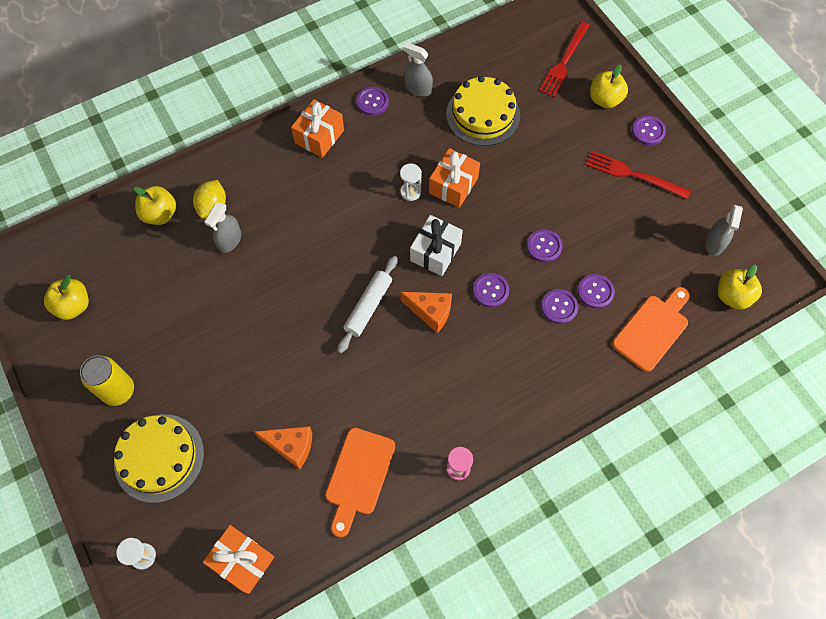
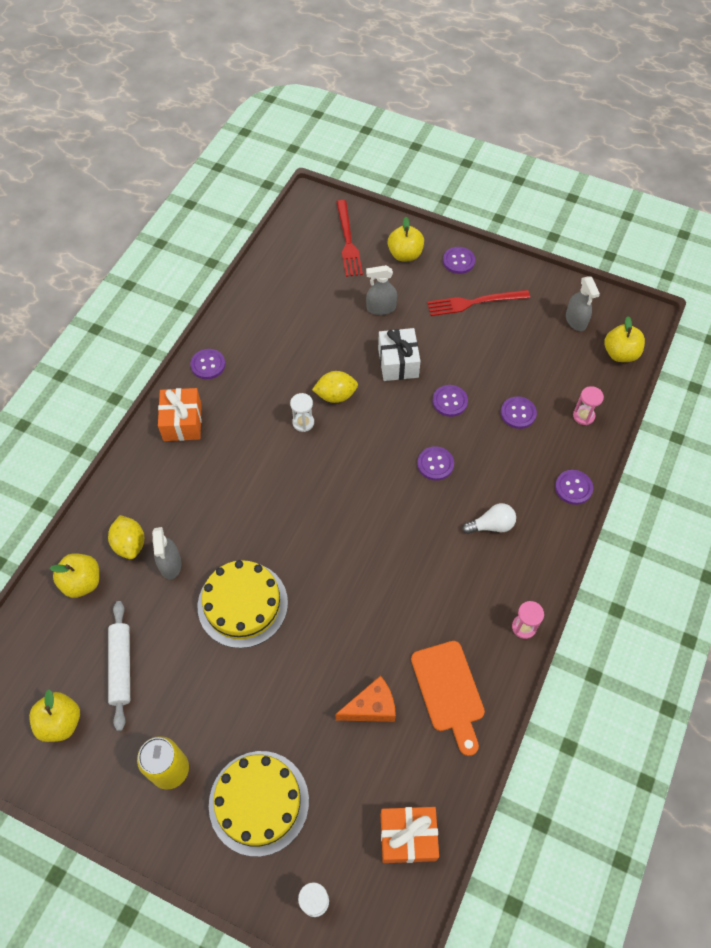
camera: 35 degrees left, 5 degrees down
white rolling pin [337,256,398,353] -> white rolling pin moved to [108,601,130,731]
orange cheese [400,292,452,333] -> none
grey spray bottle [403,42,433,97] -> grey spray bottle moved to [366,265,397,315]
white gift [410,215,463,276] -> white gift moved to [378,328,421,381]
orange gift [429,148,480,208] -> yellow lemon [312,371,358,403]
yellow cake [446,76,520,146] -> yellow cake moved to [198,560,288,648]
purple button [541,289,578,324] -> purple button moved to [555,470,593,505]
orange cutting board [612,287,690,372] -> pink hourglass [573,386,604,425]
none -> white light bulb [462,503,516,534]

